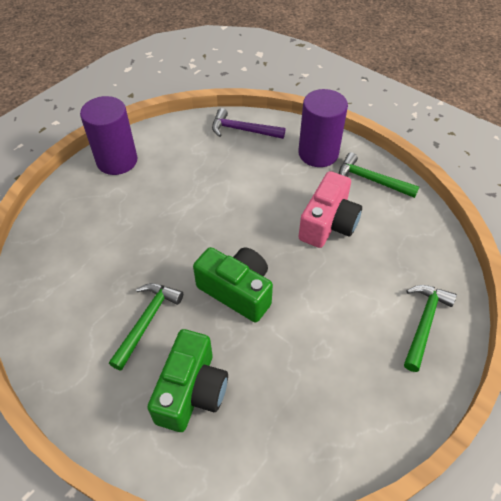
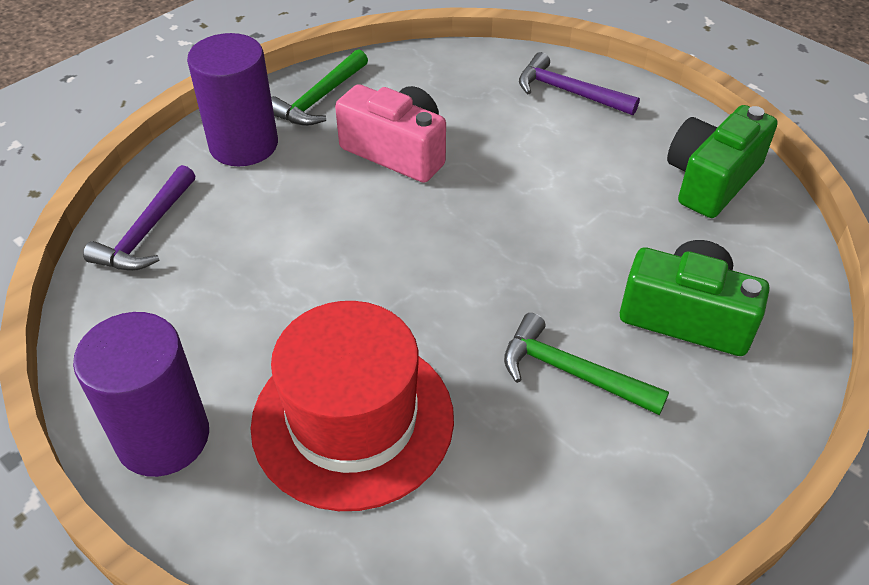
camera: 85 degrees left, 5 degrees down
green camera [193,247,273,322] -> green camera moved to [667,105,778,218]
green hammer [404,285,457,372] -> purple hammer [519,52,640,115]
none -> red hat [251,301,454,511]

